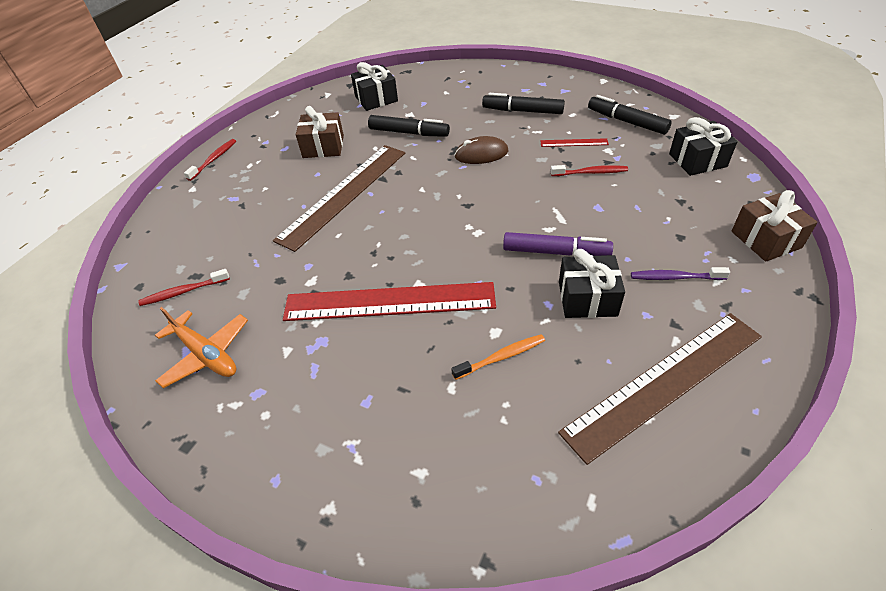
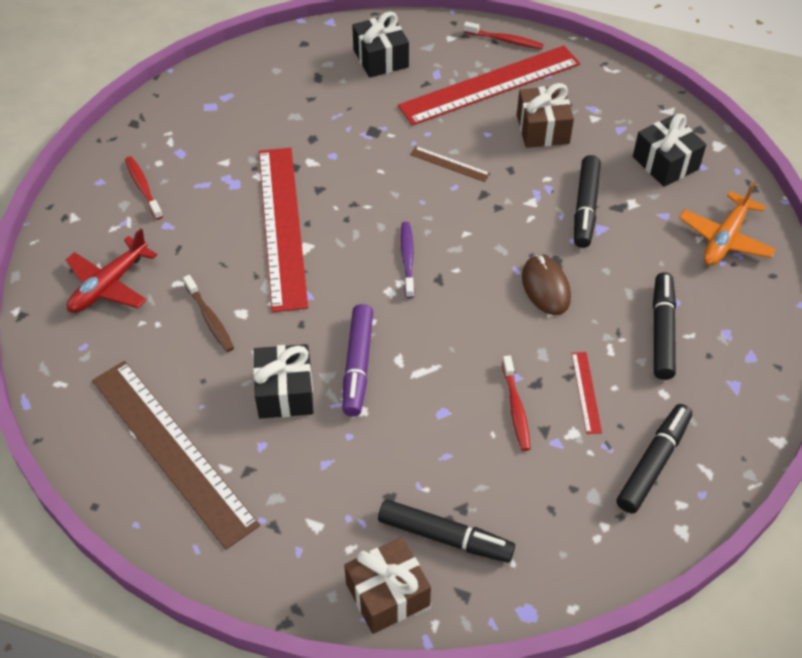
camera: 80 degrees right, 5 degrees up
red toothbrush [138,269,230,306] -> red toothbrush moved to [125,156,163,220]
orange plane [155,307,248,388] -> orange plane moved to [679,182,776,266]
brown ruler [273,145,405,252] -> brown ruler [410,146,490,182], size x0.41
orange toothbrush [451,334,545,380] -> brown toothbrush [183,275,234,352]
purple toothbrush [631,267,730,280] -> purple toothbrush moved to [401,222,415,298]
black gift [669,117,737,176] -> black gift moved to [352,11,409,78]
none -> red plane [66,228,157,313]
none -> black marker [378,499,515,562]
none -> red ruler [398,46,580,125]

